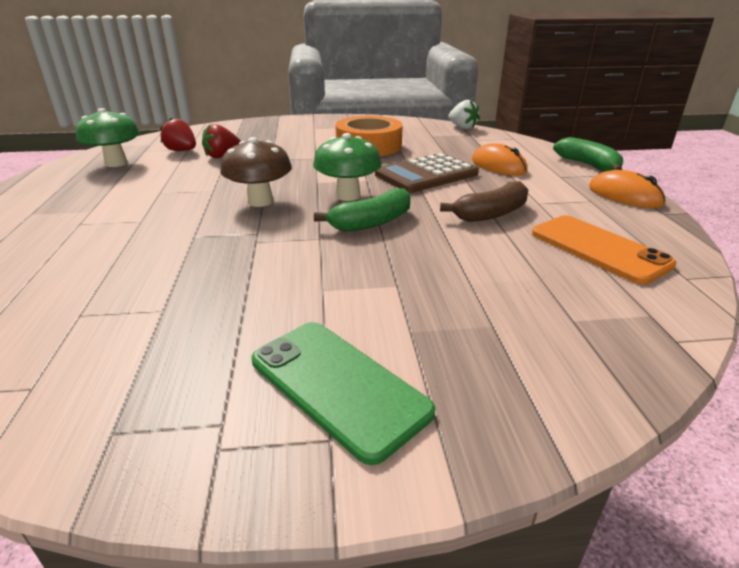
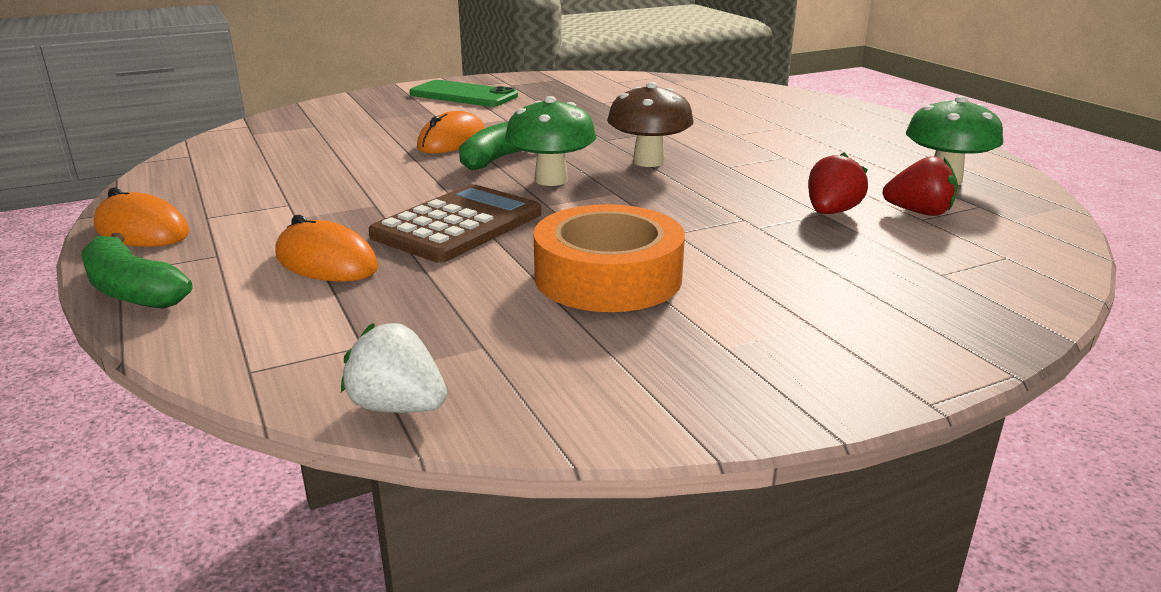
camera: 160 degrees right, 5 degrees down
brown banana [440,181,528,222] -> none
orange phone [532,215,677,284] -> none
none -> orange mouse [417,111,485,153]

